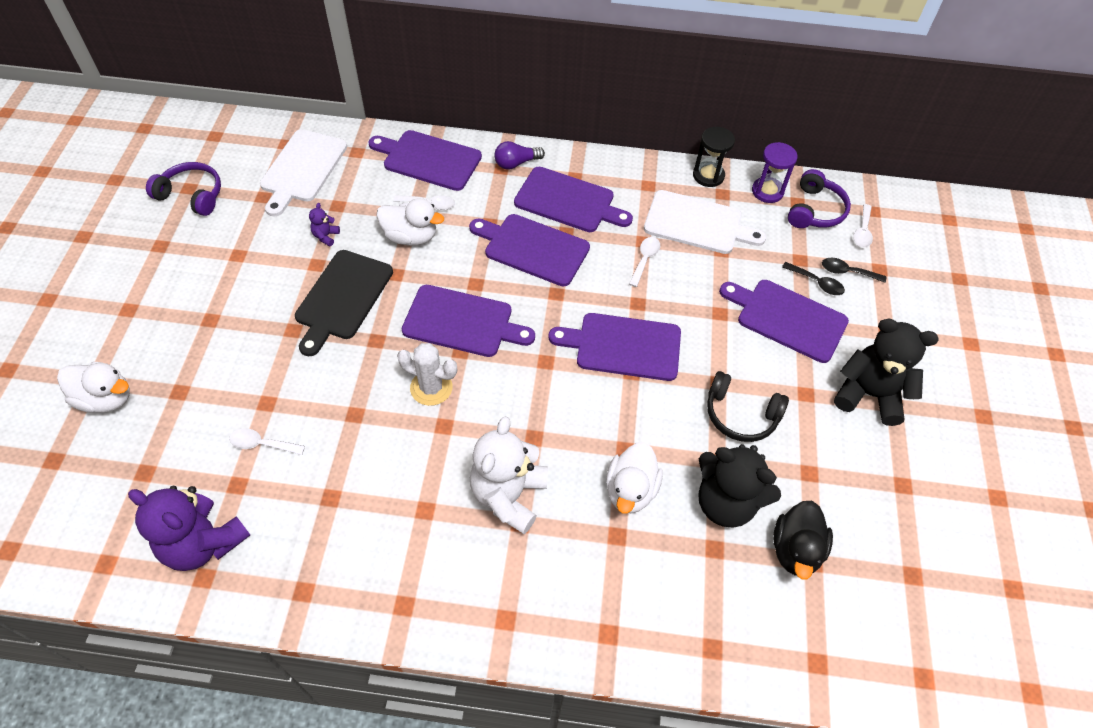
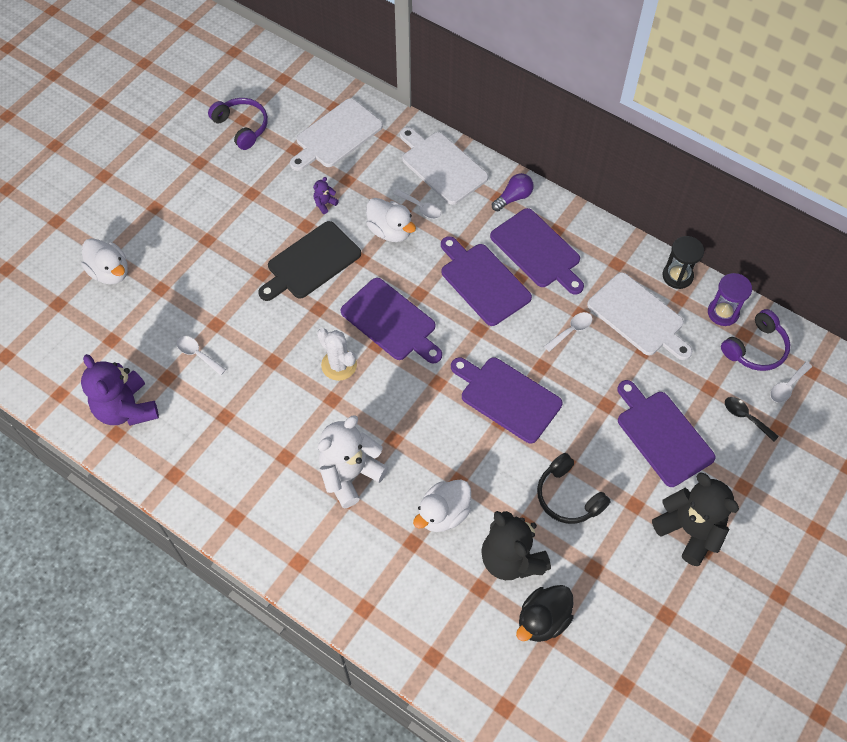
camera: 30 degrees right, 5 degrees up
purple cutting board [369,130,482,191] -> white cutting board [400,127,488,205]
purple light bulb [494,141,545,169] -> purple light bulb turned 135 degrees clockwise [492,173,534,211]
black spoon [782,262,845,295] -> none

